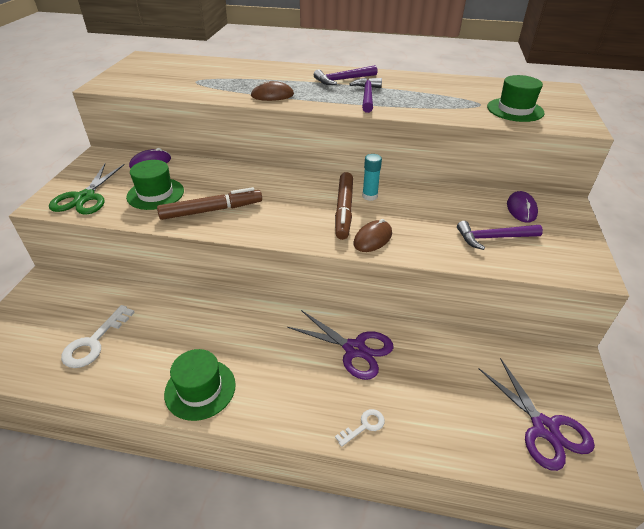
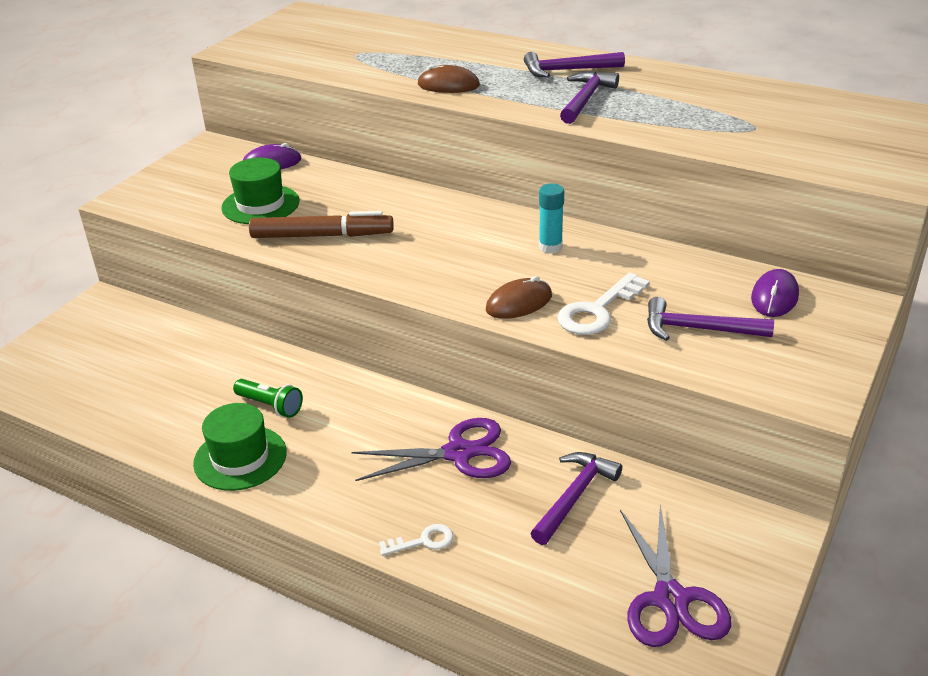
camera: 20 degrees right, 5 degrees down
green scissors [49,164,125,215] -> none
white key [61,305,135,368] -> white key moved to [557,272,650,335]
purple scissors [287,310,393,380] -> purple scissors turned 60 degrees counterclockwise [352,418,511,481]
brown marker [335,172,353,240] -> none
green hat [487,75,545,122] -> none
none -> green flashlight [233,379,303,418]
none -> purple hammer [530,452,622,545]

